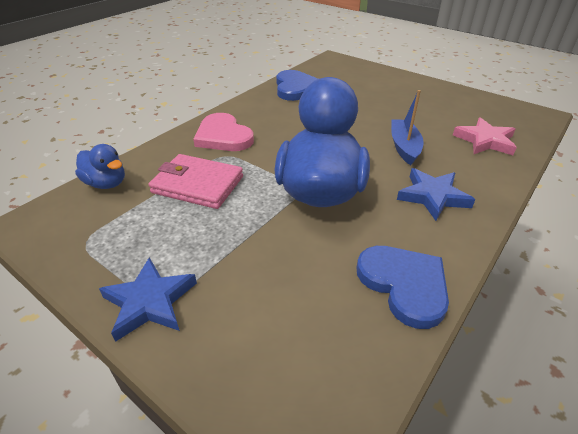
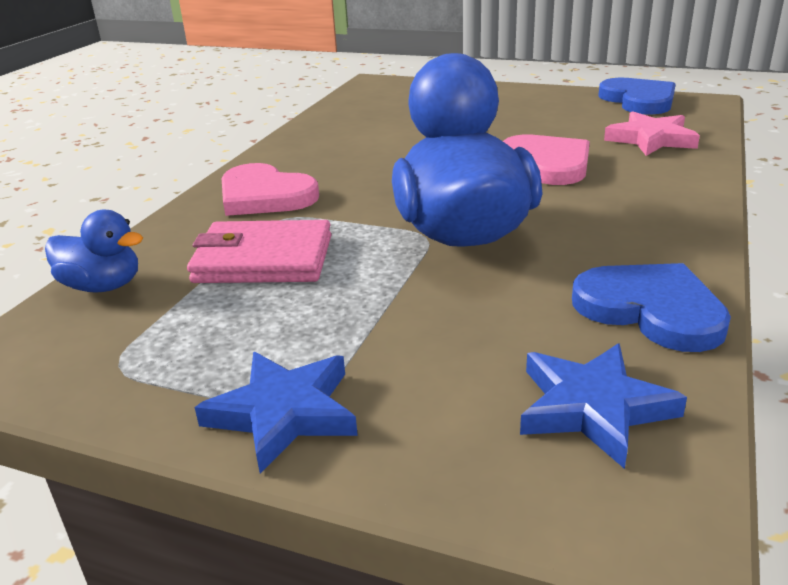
camera: 15 degrees left, 10 degrees down
blue heart [276,70,318,101] -> blue heart moved to [598,78,676,115]
blue boat [391,90,424,165] -> pink heart [503,135,590,185]
blue star [397,168,475,221] -> blue star moved to [520,344,687,469]

